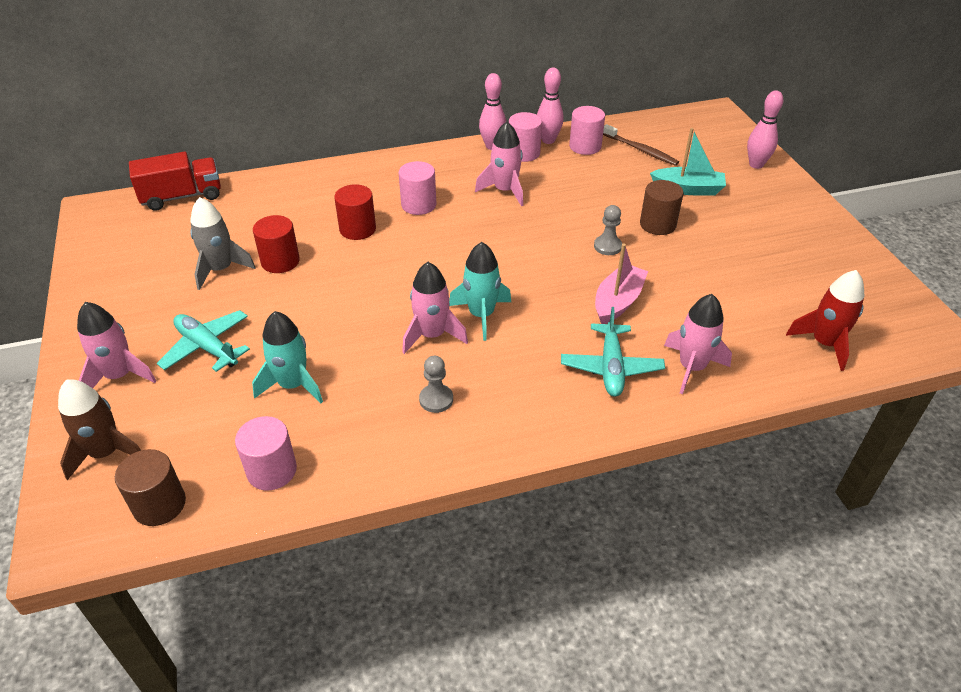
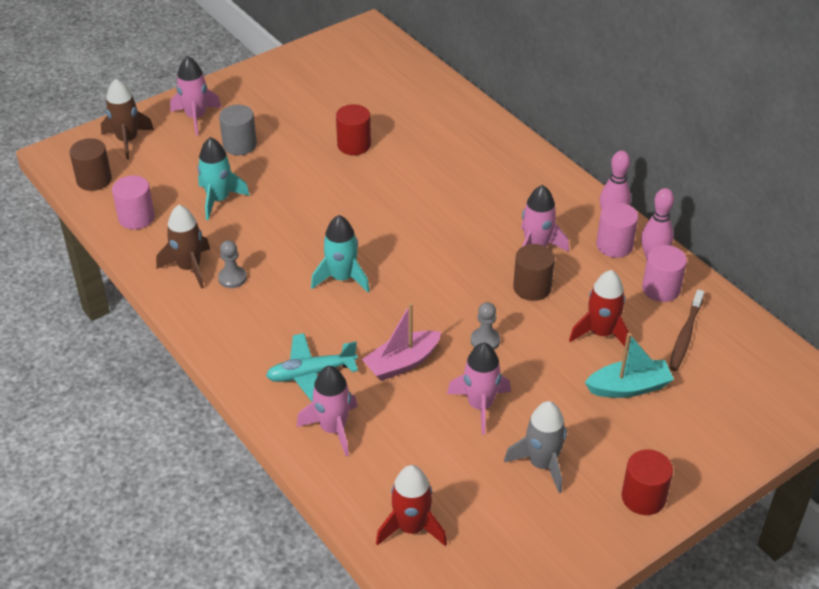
camera: 70 degrees right, 0 degrees up
red truck [129,152,221,211] -> none
turquoise plane [157,310,250,372] -> grey cylinder [219,105,257,156]
grey rocket [190,197,256,290] -> grey rocket moved to [504,401,567,493]
red cylinder [334,184,376,240] -> red cylinder moved to [622,449,673,515]
pink cylinder [399,161,436,215] -> none
pink rocket [402,262,468,354] -> pink rocket moved to [447,343,511,435]
pink boat [595,244,648,324] -> pink boat turned 135 degrees clockwise [362,303,441,381]
brown cylinder [640,180,683,235] -> brown cylinder moved to [513,244,555,301]
turquoise boat [650,128,726,196] -> turquoise boat turned 90 degrees counterclockwise [585,333,674,398]
pink bowling pin [747,90,783,169] -> none
none -> brown rocket [156,205,210,289]
none -> red rocket [569,270,631,351]

